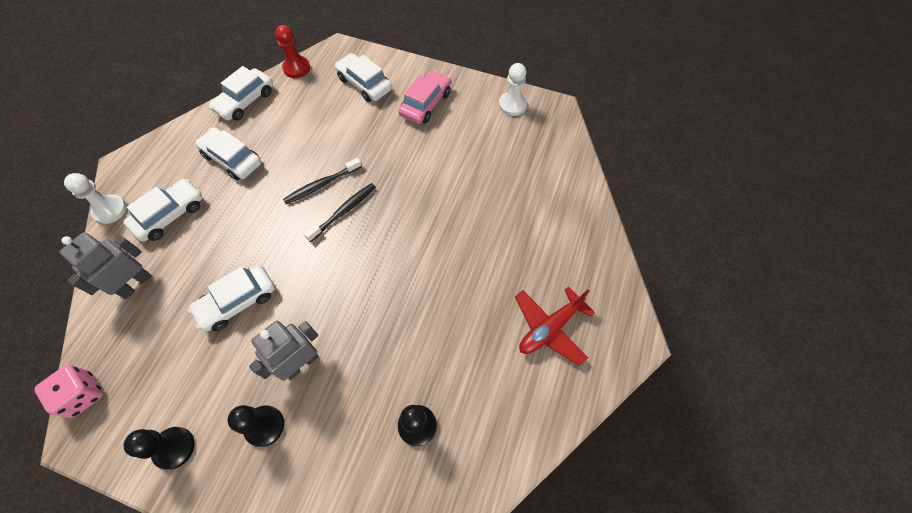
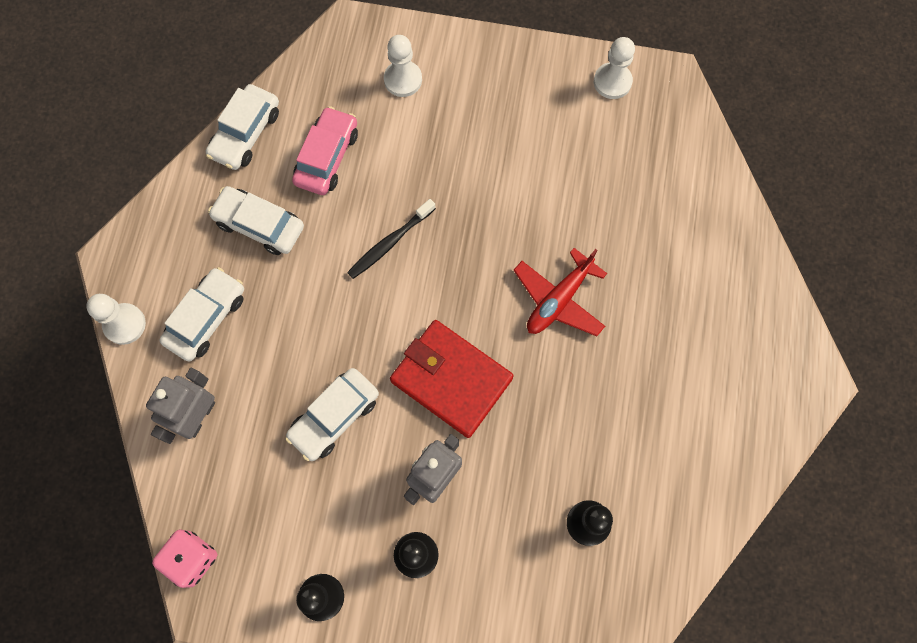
camera: 10 degrees left, 10 degrees up
red pawn [275,25,310,78] -> none
black toothbrush [304,183,376,242] -> none
white car [335,53,392,102] -> white pawn [384,35,422,97]
pink car [398,70,451,124] -> pink car moved to [292,106,358,195]
red plane [515,286,595,366] -> red plane moved to [513,248,607,336]
none -> red wallet [390,320,514,438]

